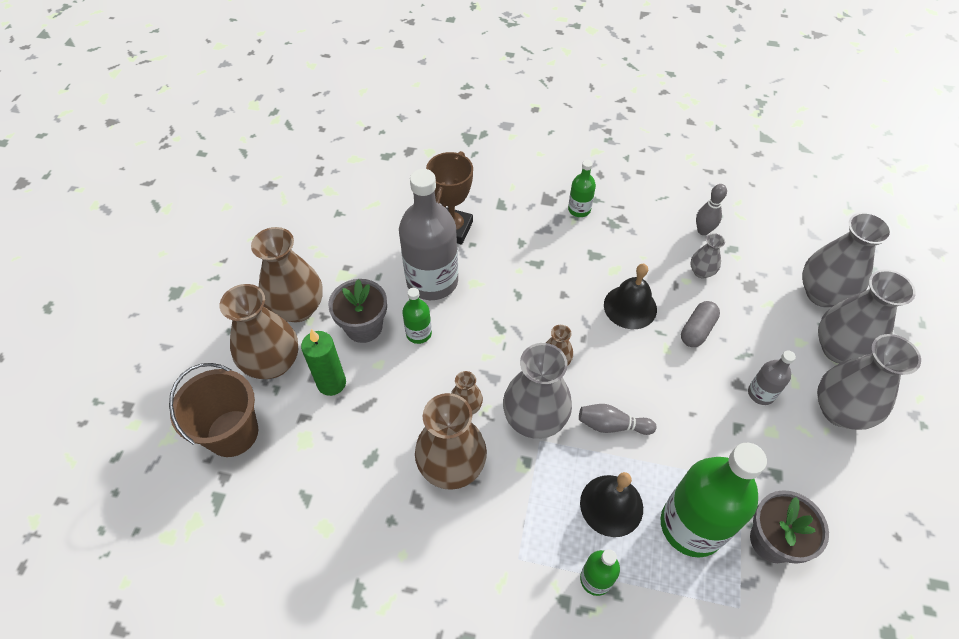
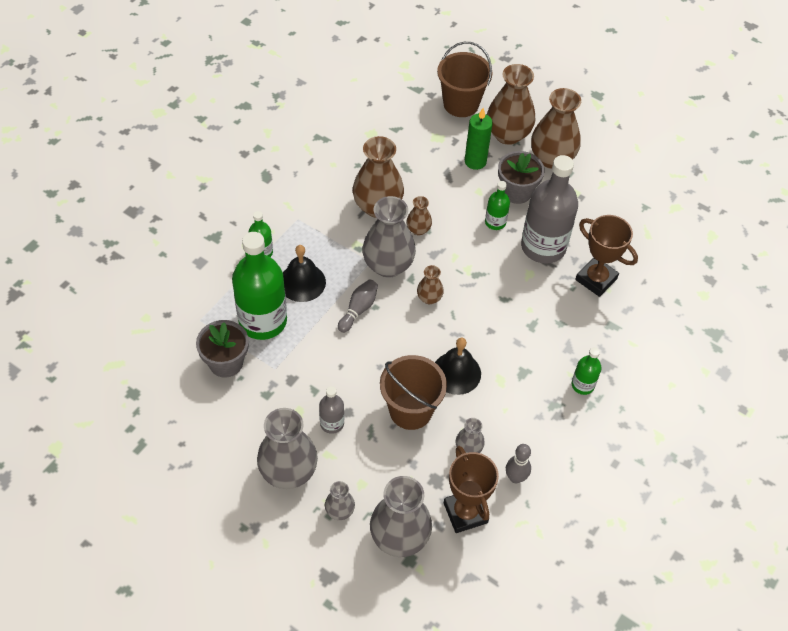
camera: 110 degrees right, 0 degrees up
grey capsule [681,301,720,347] -> brown bucket [380,355,447,430]
grey vase [818,269,916,364] -> grey vase [325,481,355,520], size x0.50
none -> brown trophy [444,446,499,533]

